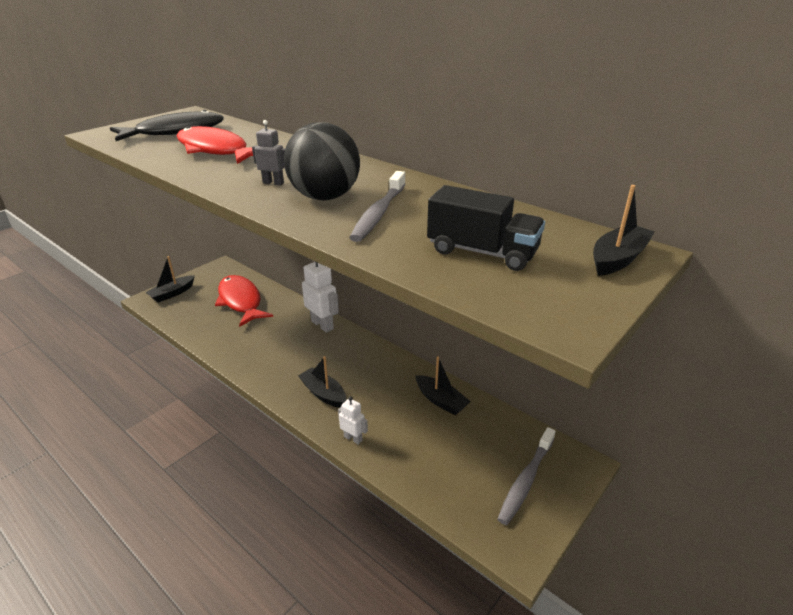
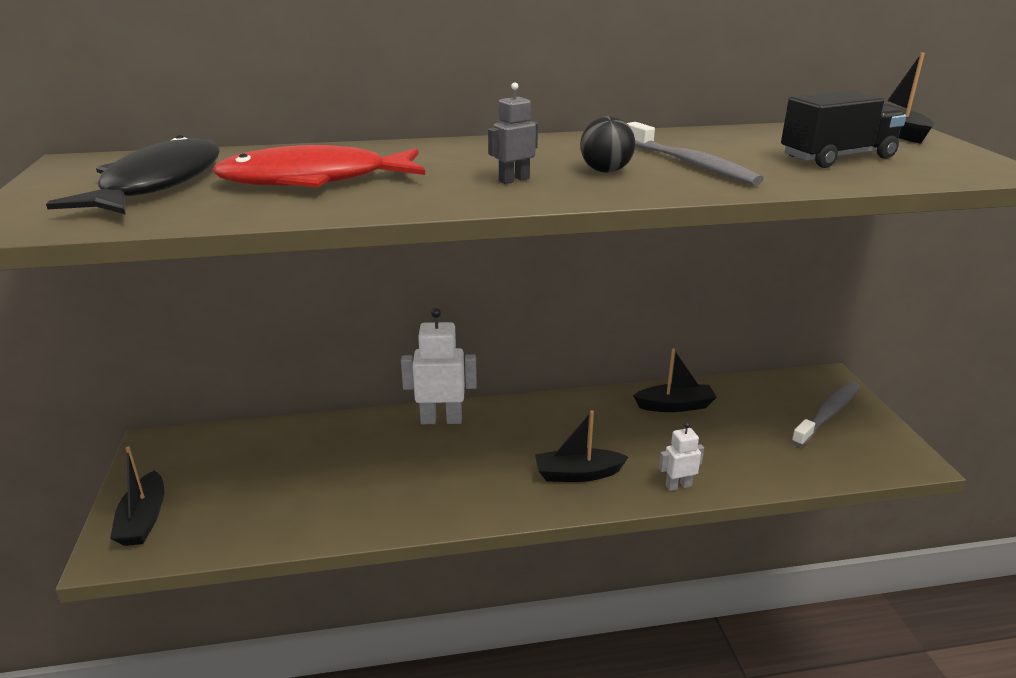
camera: 50 degrees left, 5 degrees down
red fish [215,275,273,327] -> none
black ball [284,122,360,200] -> black ball [580,116,635,173], size x0.53
grey toothbrush [498,427,556,525] -> grey toothbrush turned 120 degrees counterclockwise [791,382,859,447]

